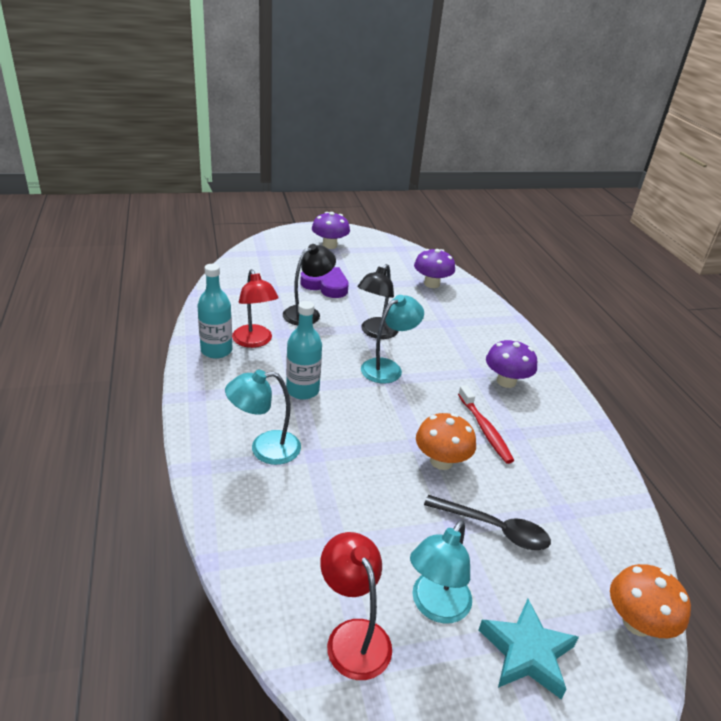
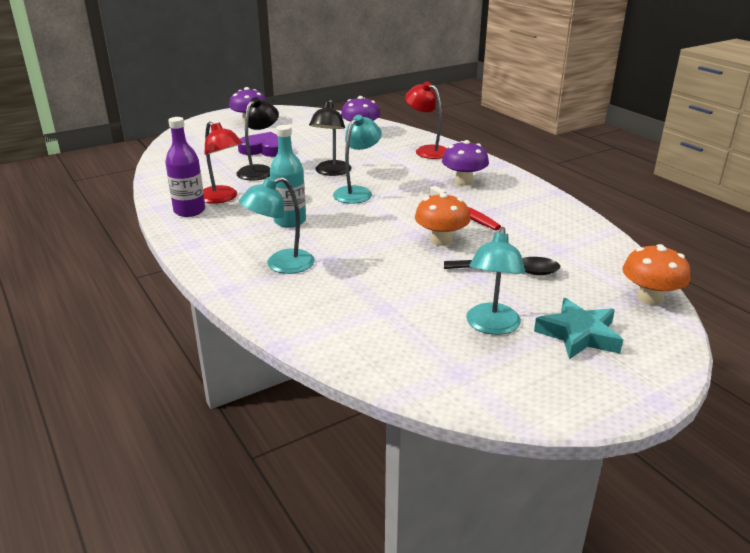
camera: 15 degrees left, 5 degrees down
turquoise bottle [197,264,233,359] -> purple bottle [165,117,205,217]
red lamp [320,532,392,680] -> red lamp moved to [405,82,447,159]

